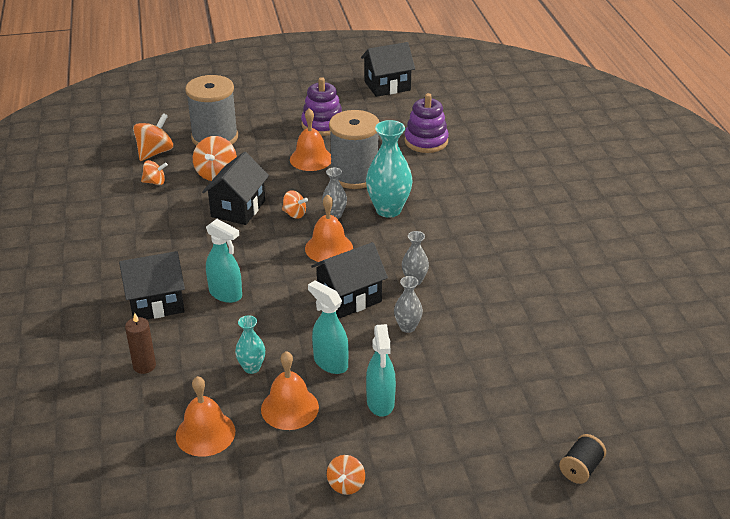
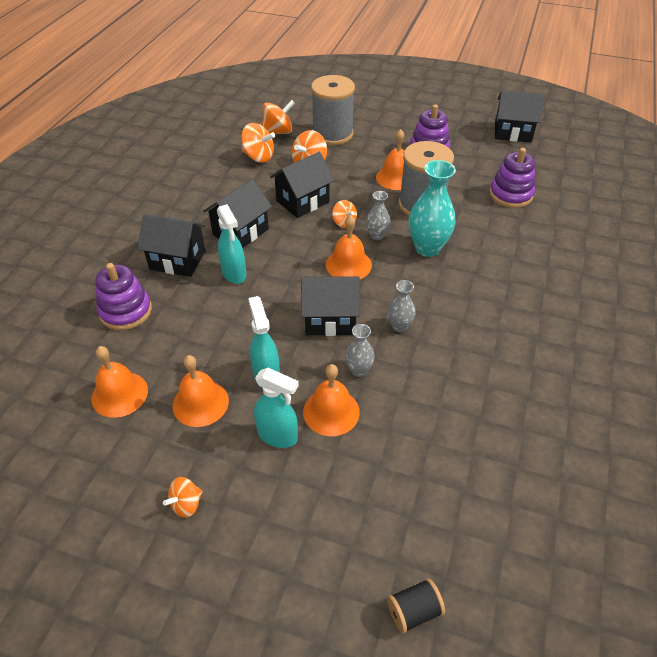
camera: 30 degrees right, 10 degrees up
brown candle [125,313,156,374] -> purple stacking toy [95,263,152,330]
orange spinning top [141,160,168,185] -> orange spinning top [241,123,275,162], size x1.62
turquoise vase [235,315,265,374] -> none
turquoise spray bottle [366,324,396,417] -> turquoise spray bottle turned 90 degrees counterclockwise [254,368,299,448]
none -> black house [203,179,272,248]
none -> orange bell [303,364,360,436]

